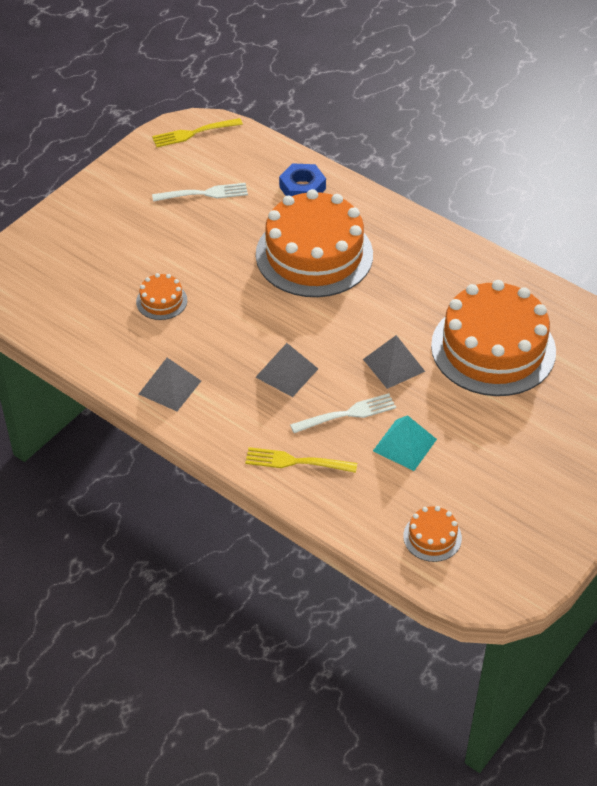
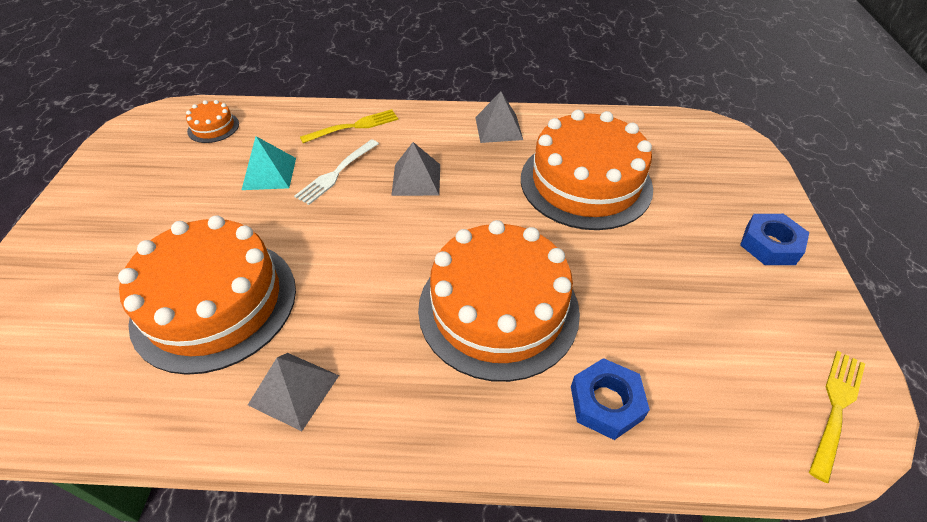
camera: 145 degrees right, 0 degrees up
orange cake [136,273,187,320] -> orange cake [521,110,653,230], size x2.36
white fork [152,183,248,202] -> none
grey pyramid [363,335,425,389] -> grey pyramid moved to [248,353,339,431]
none -> blue nut [740,214,809,265]

